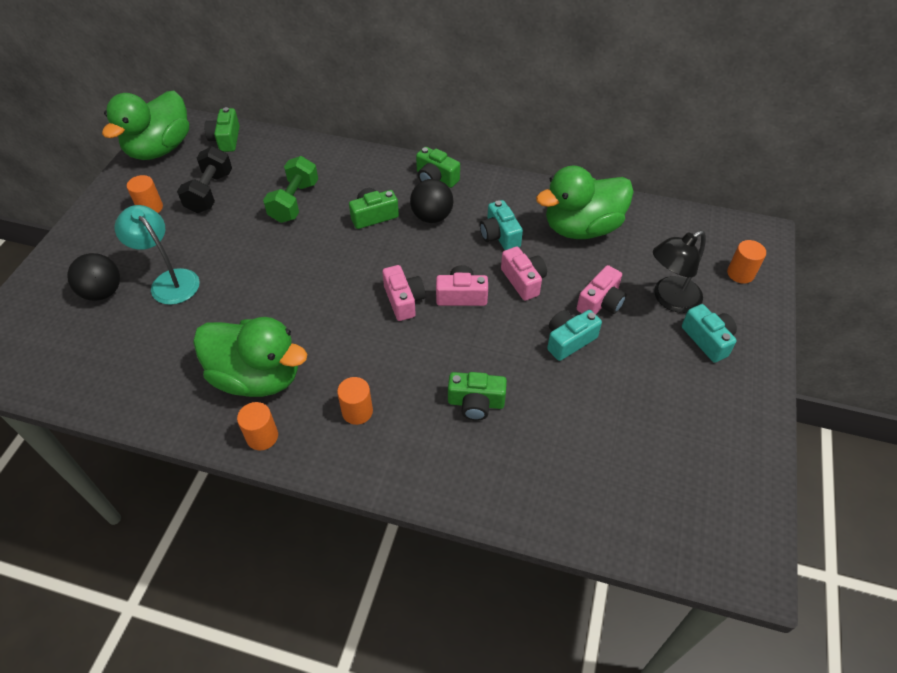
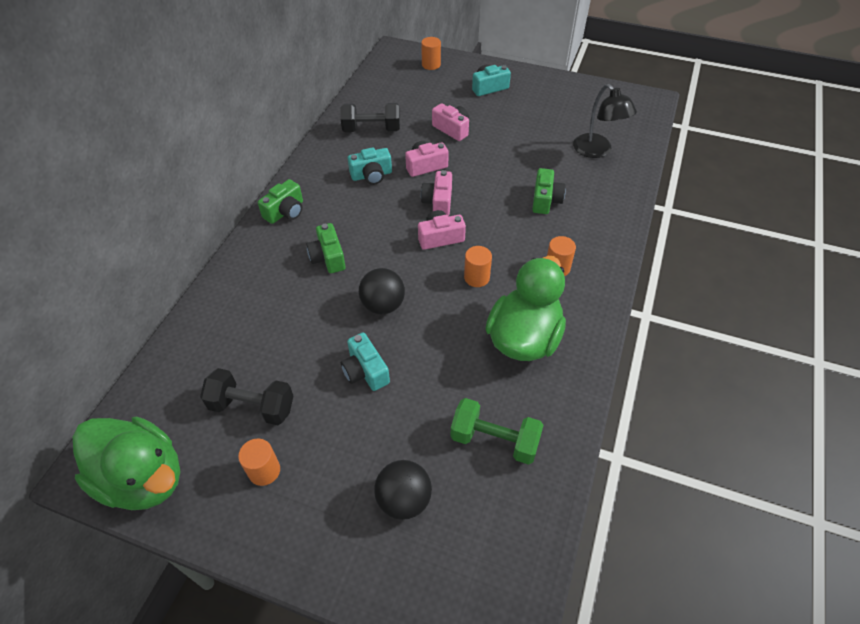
camera: 85 degrees left, 0 degrees up
turquoise lamp [114,205,200,305] -> none
green camera [204,107,240,152] -> none
orange cylinder [237,402,278,450] -> orange cylinder moved to [464,246,492,287]
green dumbbell [263,156,318,223] -> green dumbbell moved to [450,398,544,465]
black ball [410,179,454,223] -> black ball moved to [359,268,405,315]
green duck [536,166,634,239] -> black dumbbell [340,103,400,132]
turquoise camera [547,310,602,361] -> turquoise camera moved to [341,332,390,391]
black lamp [653,230,706,313] -> black lamp moved to [573,84,637,158]

